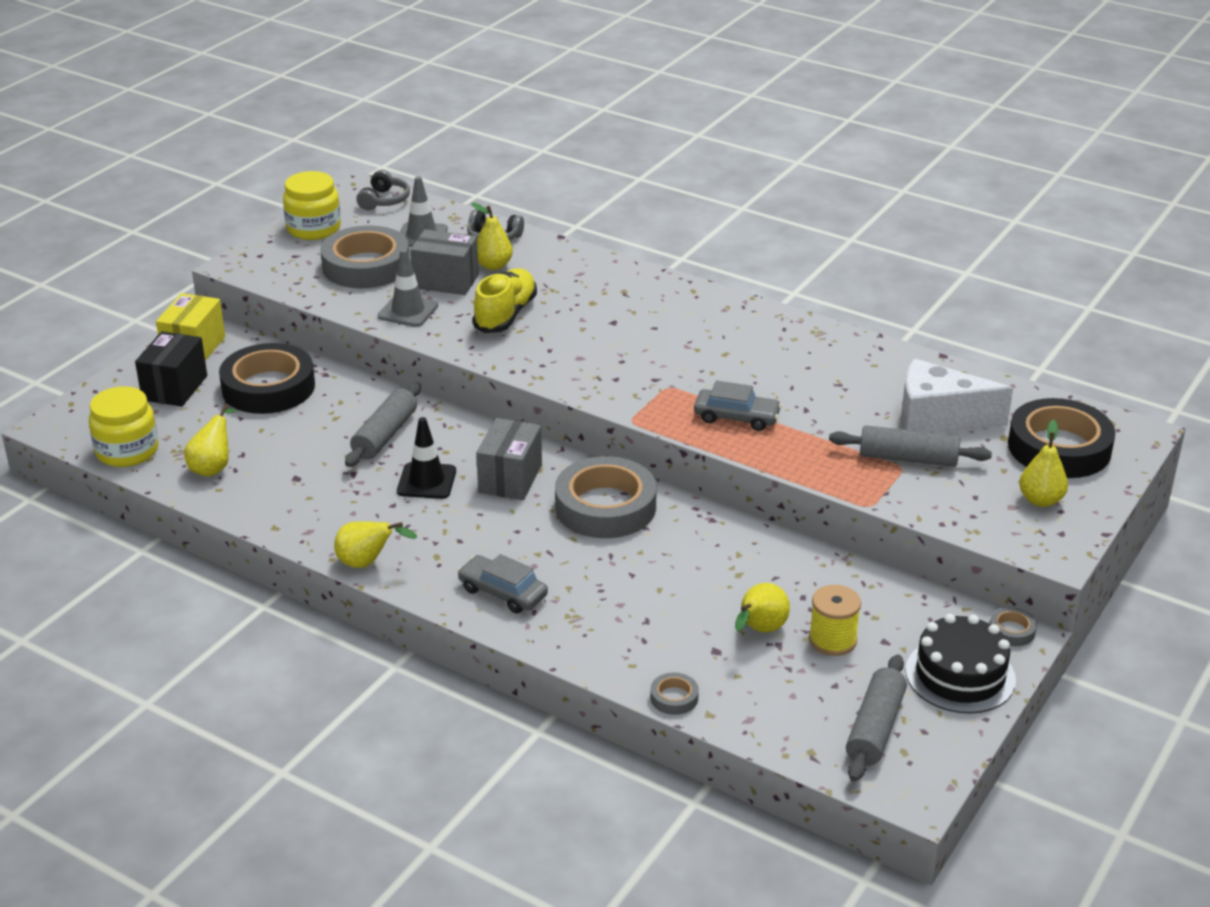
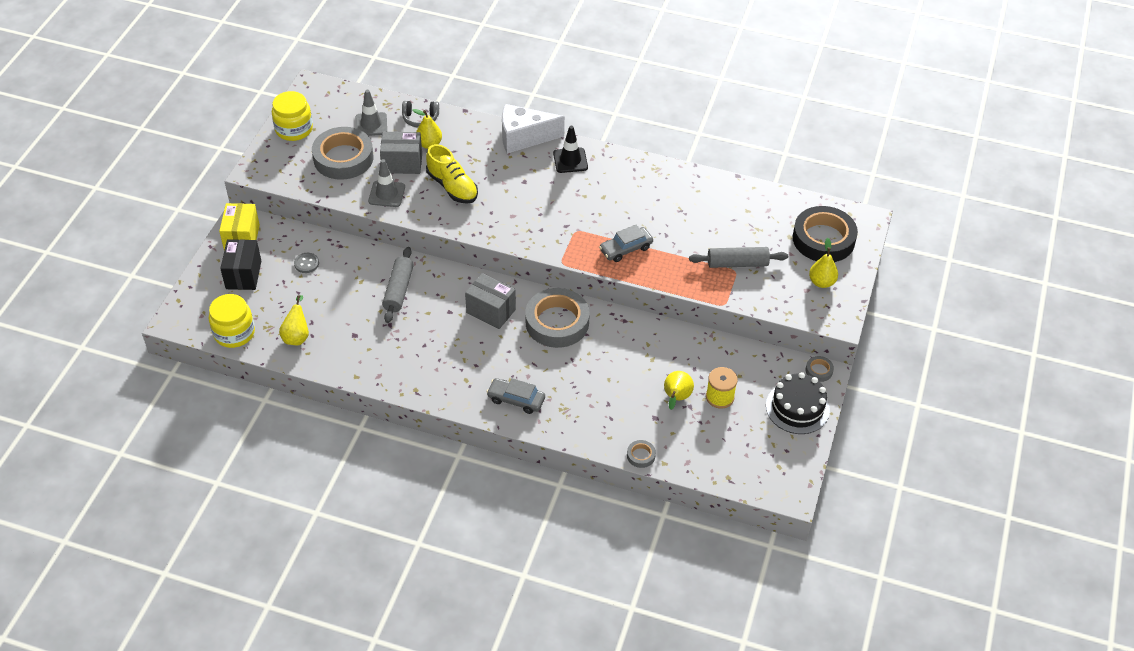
camera: 15 degrees left, 15 degrees up
black tape [219,343,315,414] -> grey button [294,253,319,273]
yellow pear [334,522,417,568] -> none
grey headphones [357,170,410,210] -> none
black traffic cone [397,417,456,499] -> black traffic cone moved to [553,126,588,173]
yellow shoe [472,268,537,333] -> yellow shoe turned 135 degrees clockwise [426,144,478,204]
grey box [476,418,542,500] -> grey box turned 60 degrees counterclockwise [465,273,516,329]
grey car [694,381,782,431] -> grey car turned 150 degrees clockwise [599,224,653,262]
grey rolling pin [846,654,907,782] -> none
white cheese [901,359,1013,433] -> white cheese moved to [502,104,565,153]

